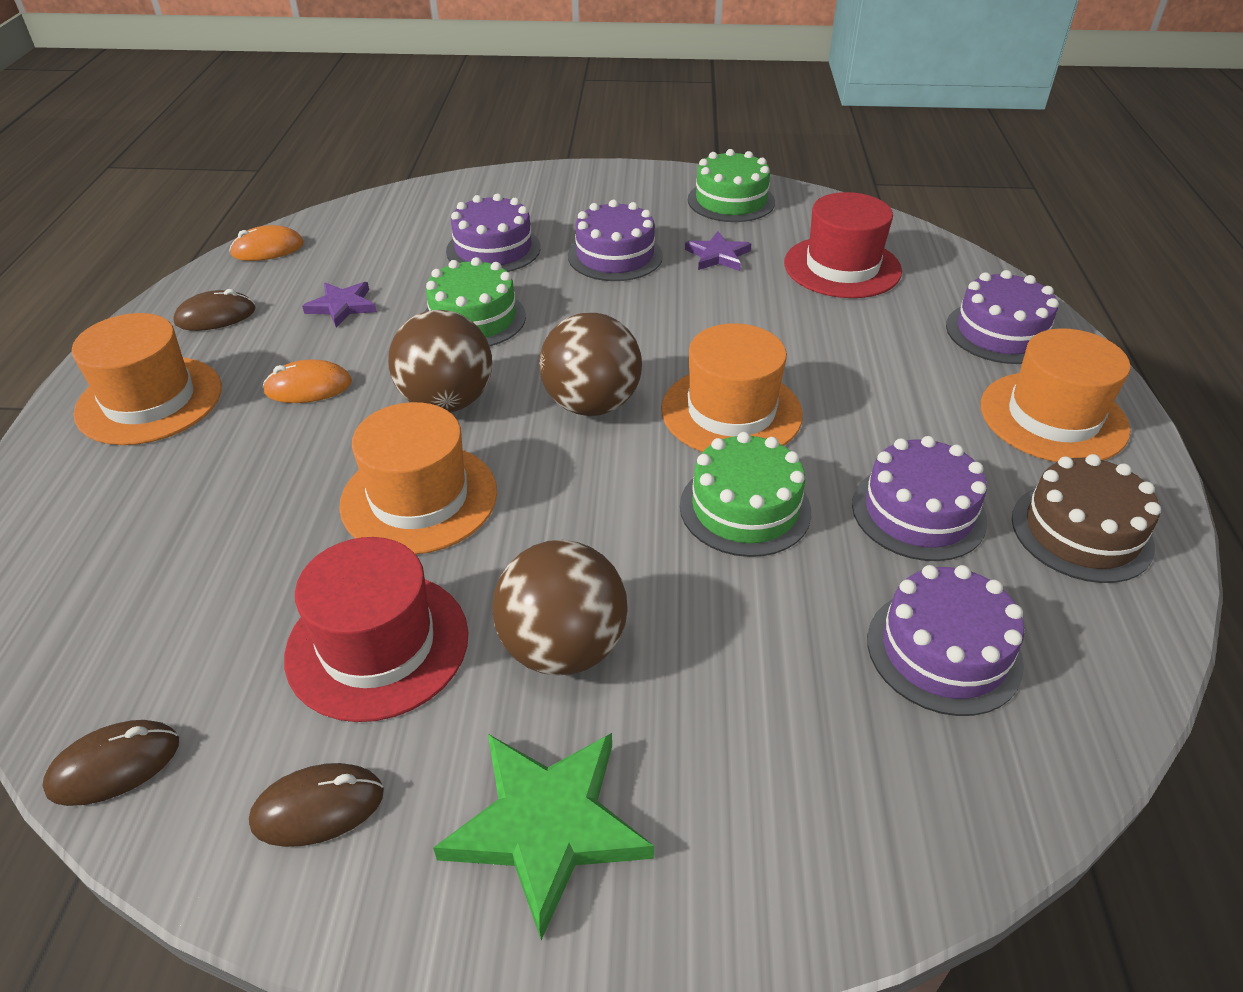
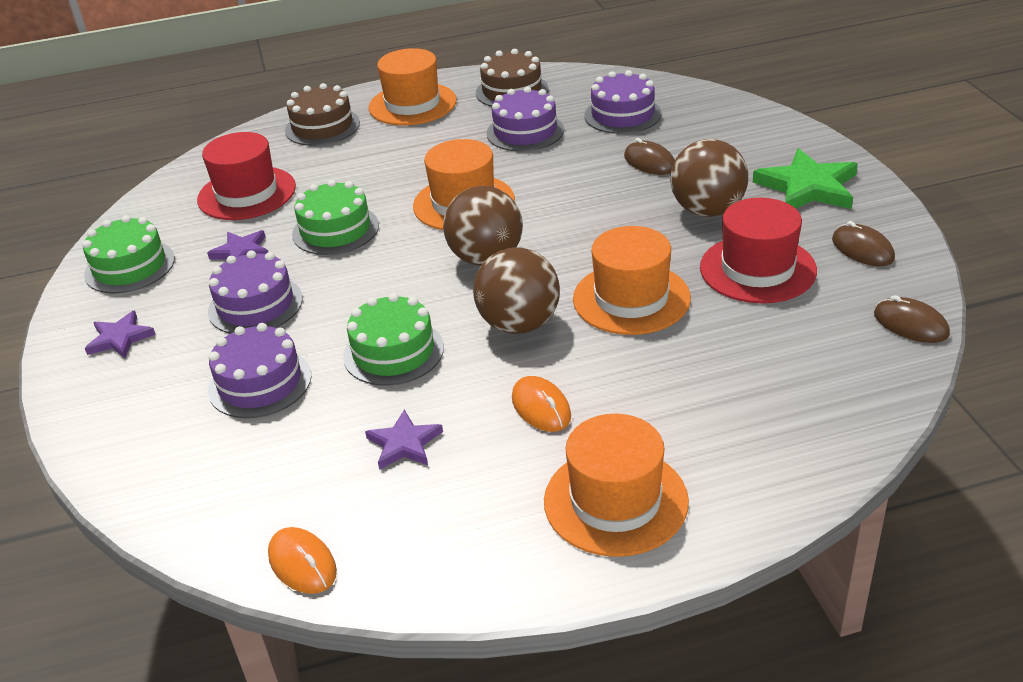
camera: 105 degrees left, 5 degrees down
brown mouse [173,289,256,331] -> brown mouse moved to [624,138,675,175]
green cake [680,432,811,557] -> green cake moved to [292,180,379,255]
purple cake [946,270,1059,364] -> brown cake [285,83,360,146]
none -> purple star [85,310,156,358]

